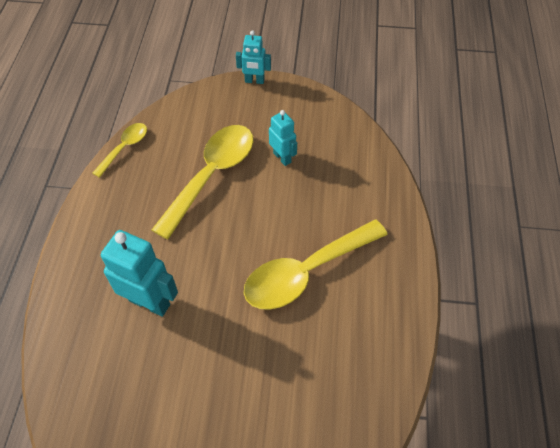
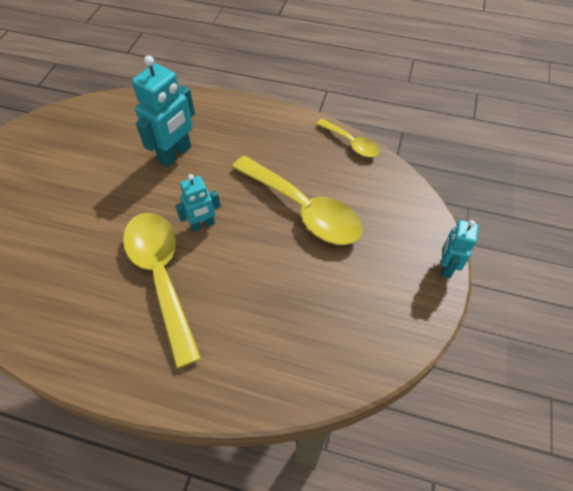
camera: 100 degrees right, 0 degrees up
turquoise robot [269,110,297,166] -> turquoise robot moved to [175,174,221,232]

